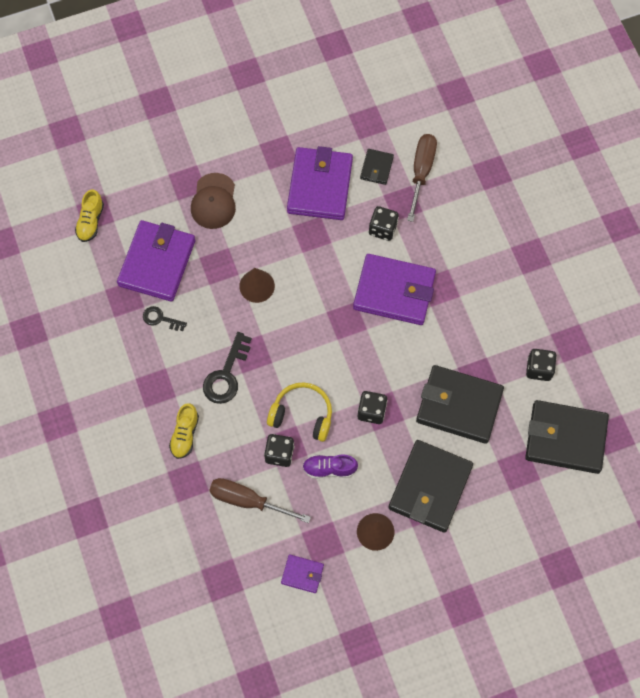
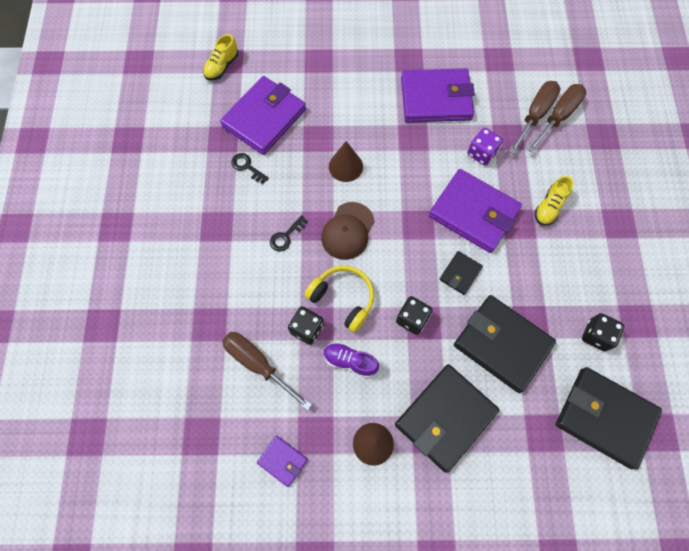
camera: 20 degrees right, 0 degrees up
yellow shoe [169,403,199,459] -> yellow shoe moved to [534,176,574,226]
brown cap [191,173,236,229] -> brown cap moved to [321,202,374,260]
black key [203,332,252,404] -> black key [270,215,308,252], size x0.59
purple wallet [287,146,353,220] -> purple wallet turned 60 degrees clockwise [401,68,475,123]
black wallet [360,149,394,185] -> black wallet moved to [439,251,483,295]
black dice [369,206,399,241] -> purple dice [467,128,503,166]
none -> brown screwdriver [527,84,586,153]

